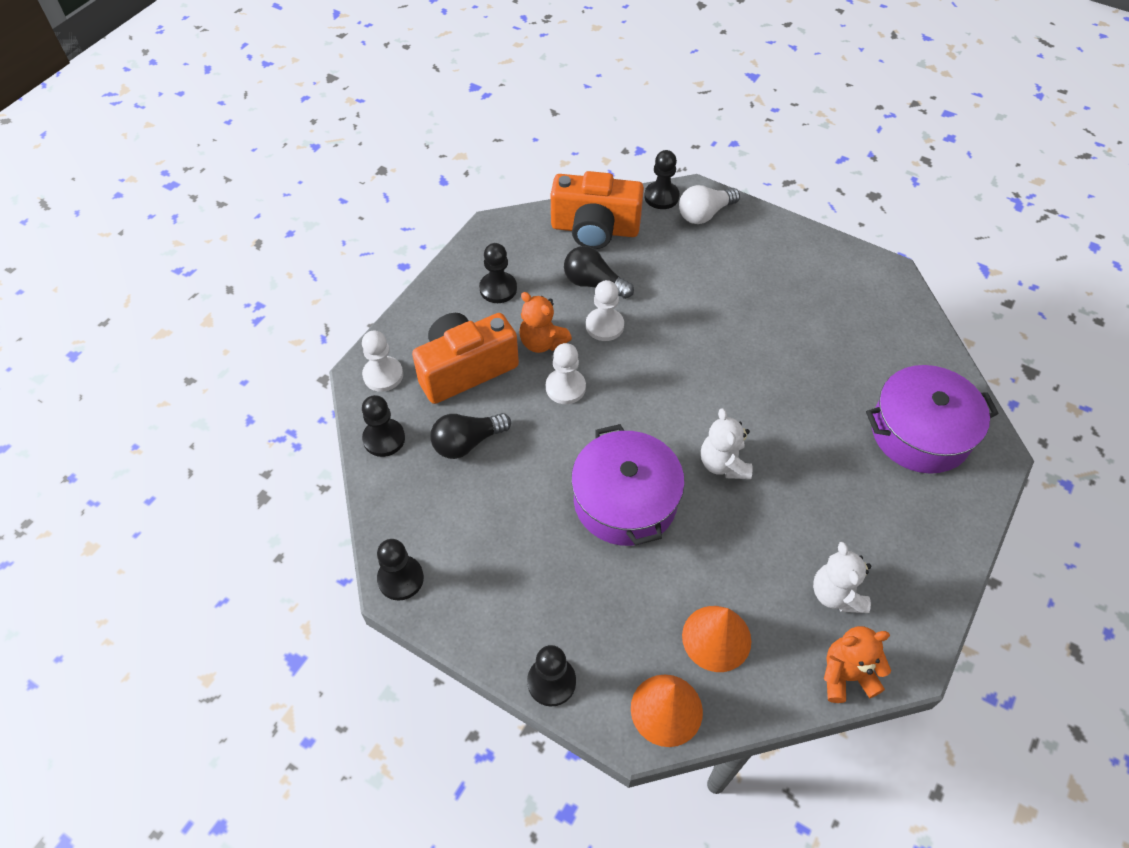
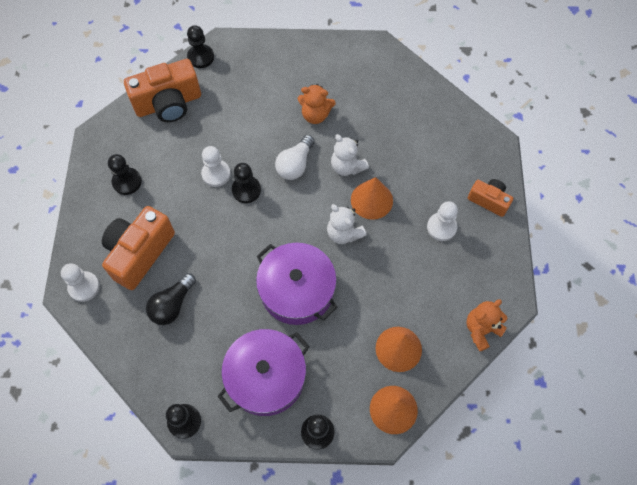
camera: 30 degrees left, 10 degrees up
black pawn [362,395,405,457] -> black pawn moved to [232,163,261,203]
orange teddy bear [519,292,572,353] -> orange teddy bear moved to [297,84,336,124]
white pawn [546,343,586,404] -> white pawn moved to [427,201,458,241]
black light bulb [564,246,634,299] -> none
white light bulb [679,185,740,224] -> white light bulb moved to [275,135,315,180]
white teddy bear [813,542,871,613] -> white teddy bear moved to [331,134,369,176]
purple pot [866,365,999,474] -> purple pot moved to [218,329,309,416]
none -> orange cone [351,177,393,220]
none -> orange camera [468,179,513,217]

